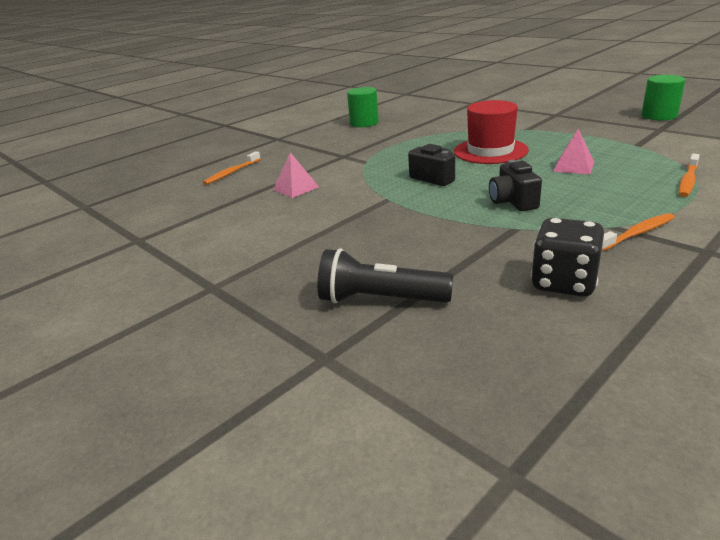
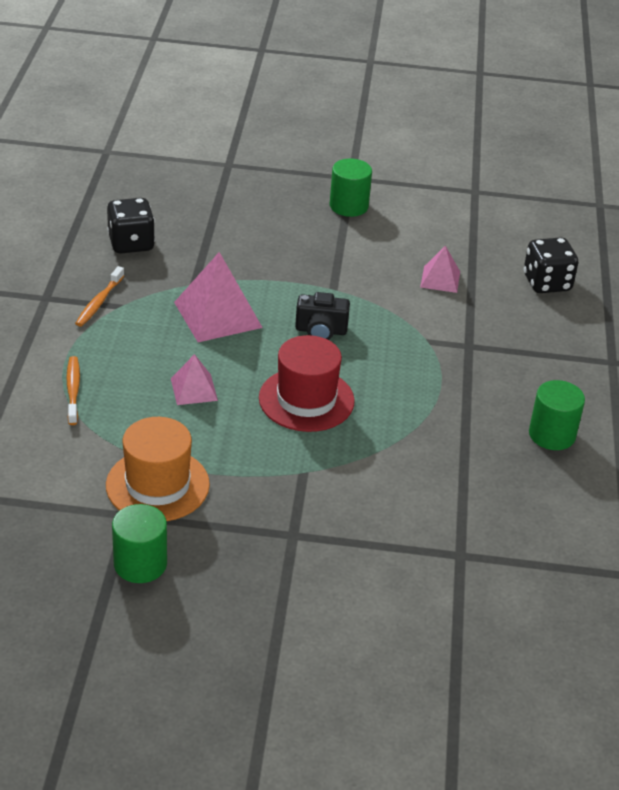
camera: 135 degrees right, 10 degrees up
orange toothbrush [203,151,261,185] -> black dice [524,237,578,293]
black flashlight [317,248,453,303] -> none
black camera [489,160,542,211] -> pink pyramid [174,252,263,342]
none -> orange hat [106,417,210,521]
none -> green cylinder [330,158,372,217]

